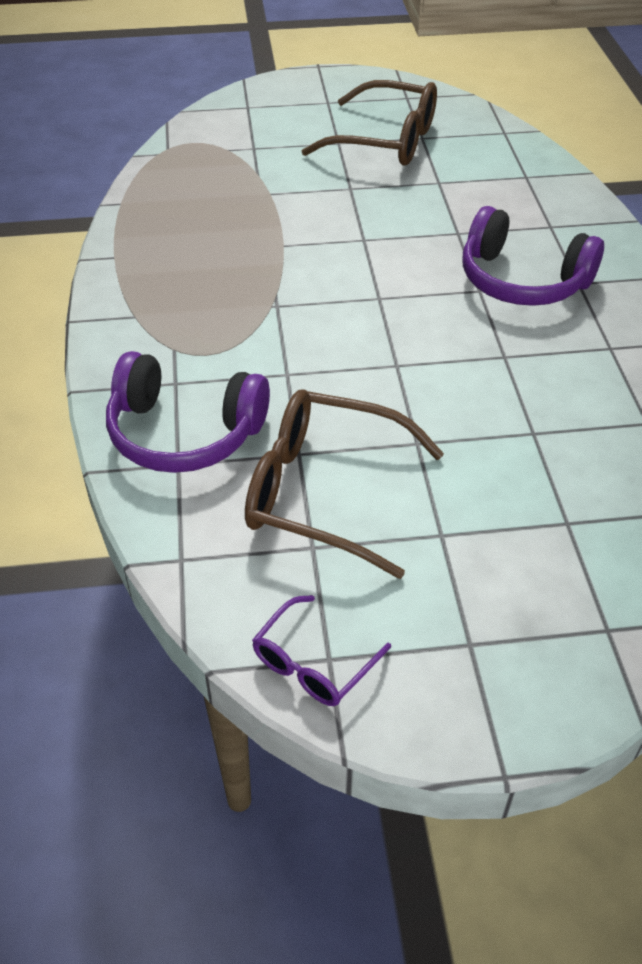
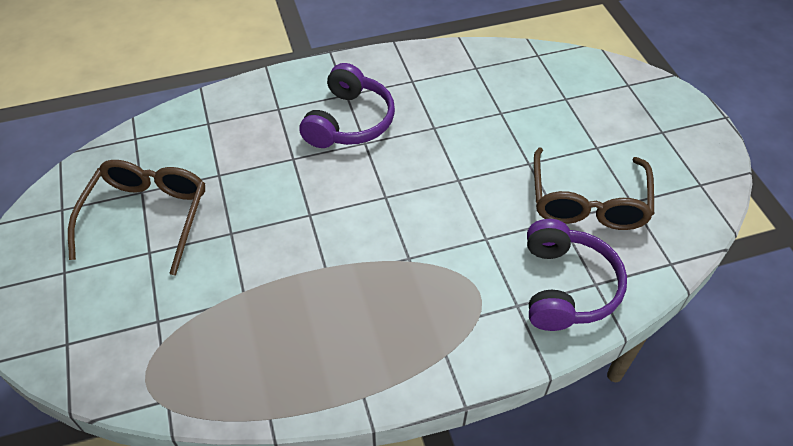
camera: 100 degrees left, 5 degrees up
purple glasses [252,595,391,706] -> none

